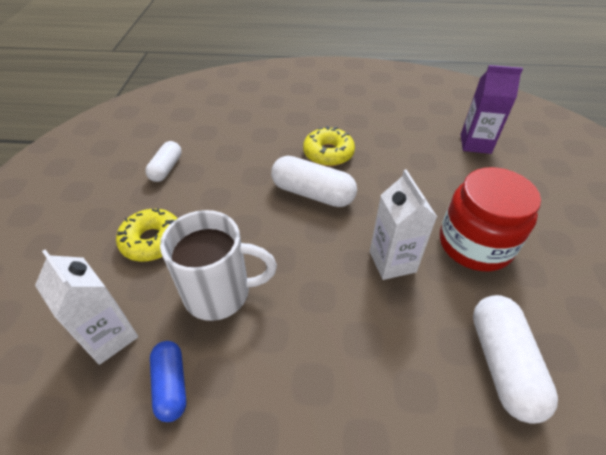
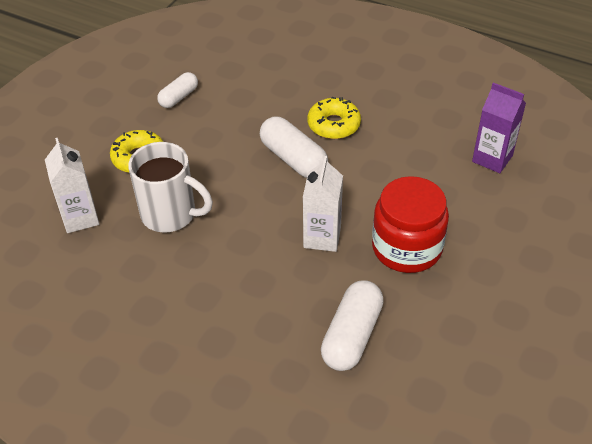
camera: 25 degrees right, 0 degrees up
blue capsule [150,341,186,422] -> none

